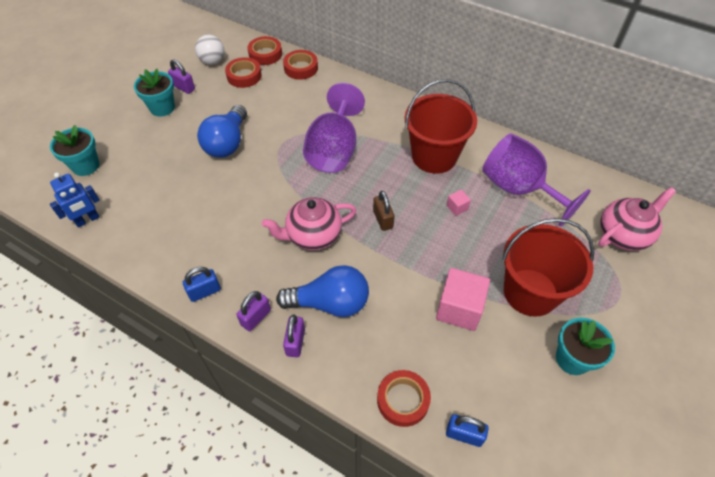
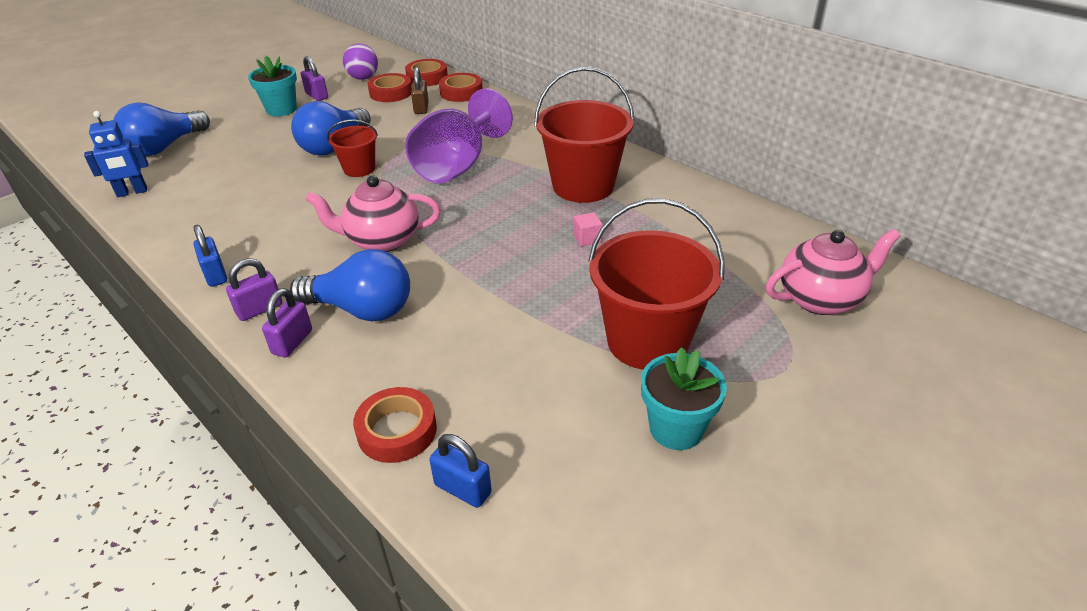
camera: 15 degrees right, 15 degrees down
turquoise flower pot [50,125,100,176] -> blue light bulb [113,102,210,156]
blue padlock [183,267,221,302] -> blue padlock turned 75 degrees clockwise [193,225,227,287]
white ball [195,35,224,65] -> purple ball [343,43,378,80]
brown padlock [373,191,394,231] -> brown padlock moved to [411,67,429,114]
pink cube [436,268,490,331] -> none
purple goblet [482,134,591,227] -> none
none -> red bucket [327,120,378,177]

